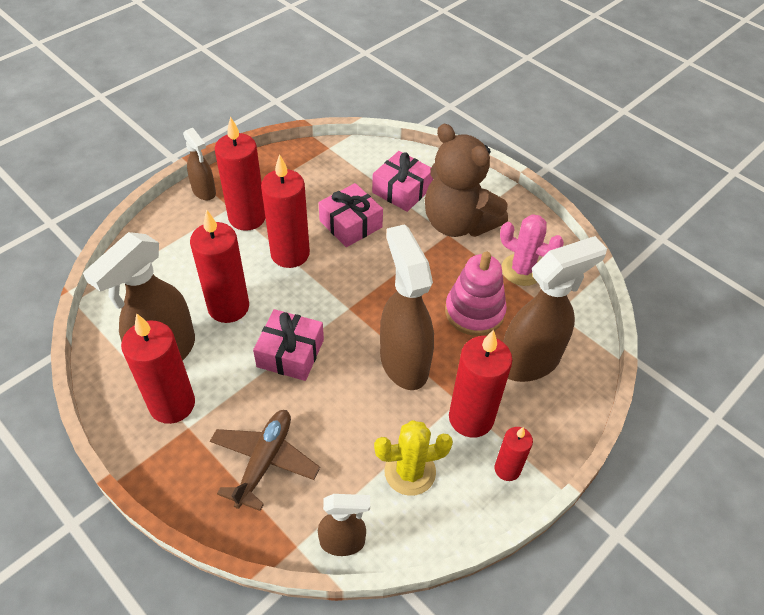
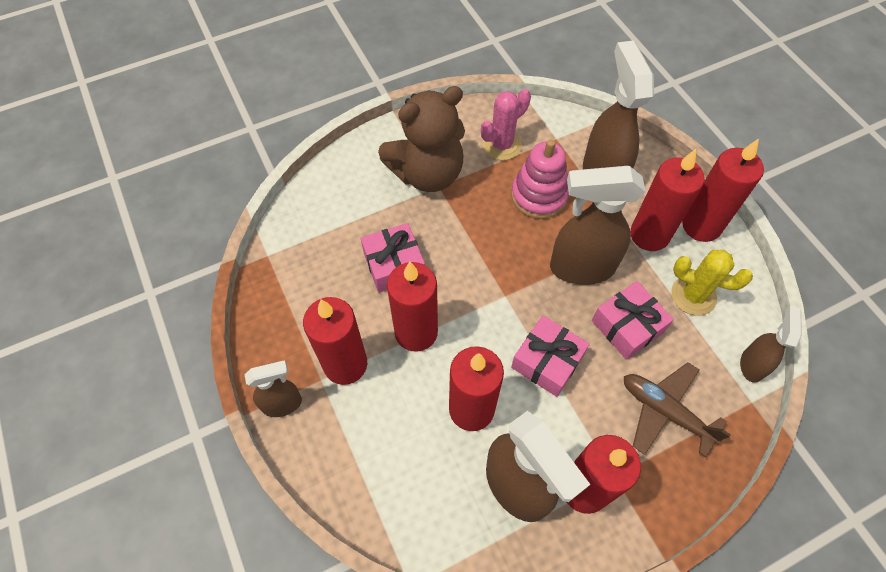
camera: 70 degrees left, 10 degrees up
pink gift [372,151,433,212] -> pink gift moved to [592,281,674,360]
yellow cactus [374,420,453,496] -> yellow cactus turned 75 degrees counterclockwise [671,250,753,315]
red candle [495,427,533,481] -> red candle [682,139,764,242], size x1.79

